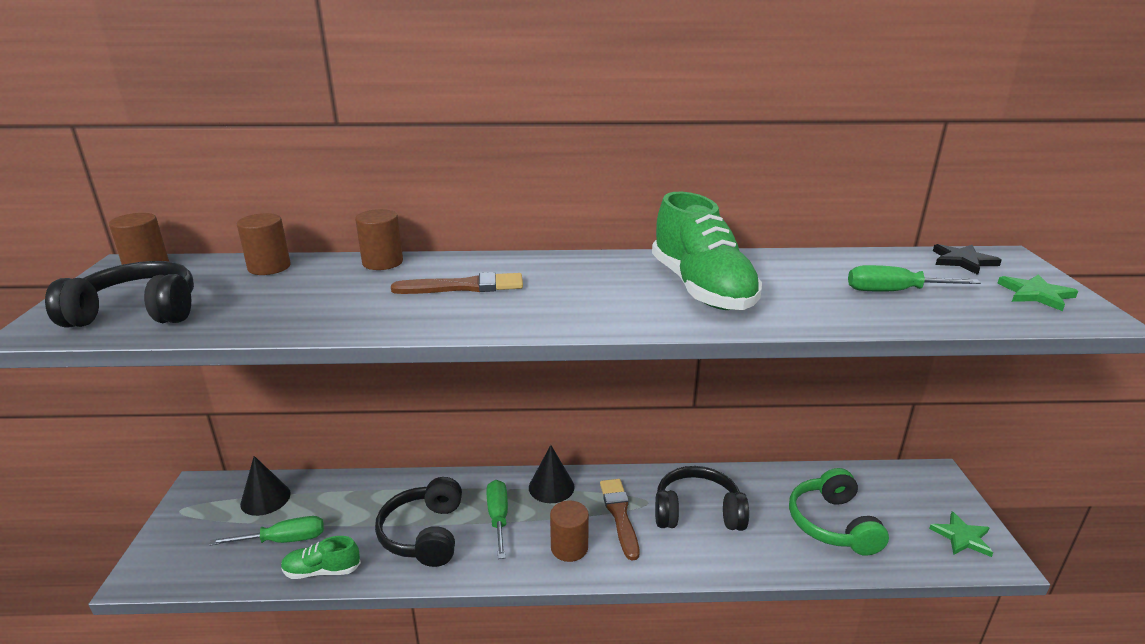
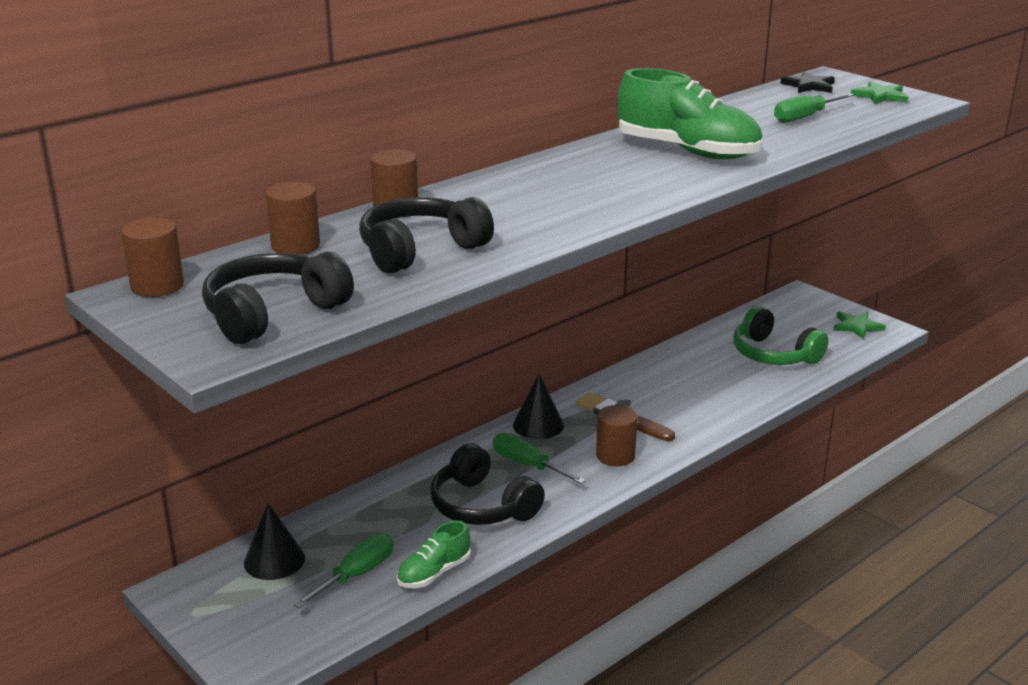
camera: 40 degrees left, 0 degrees up
brown brush [391,272,523,294] -> none
black headphones [655,466,749,531] -> black headphones moved to [359,197,494,273]

